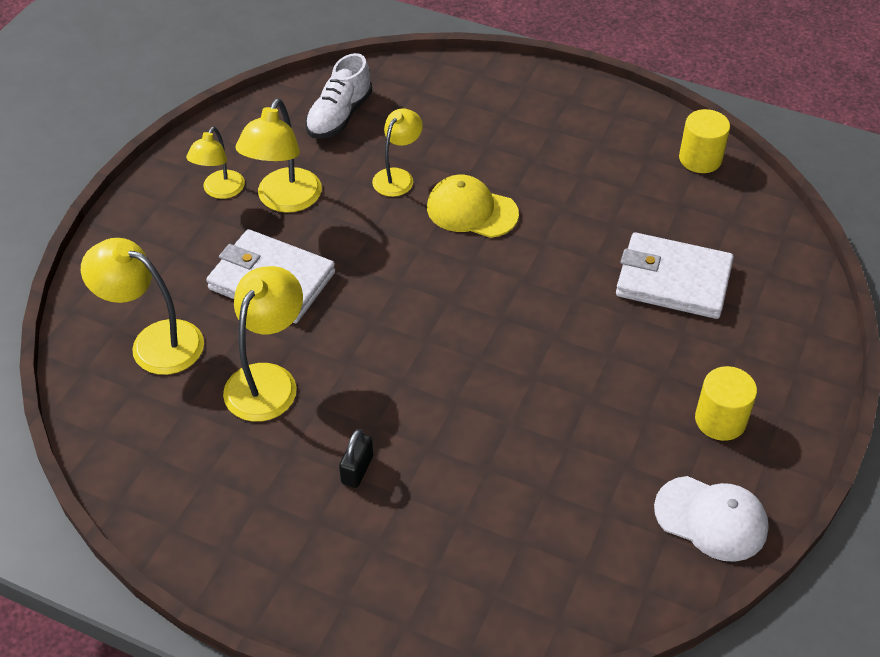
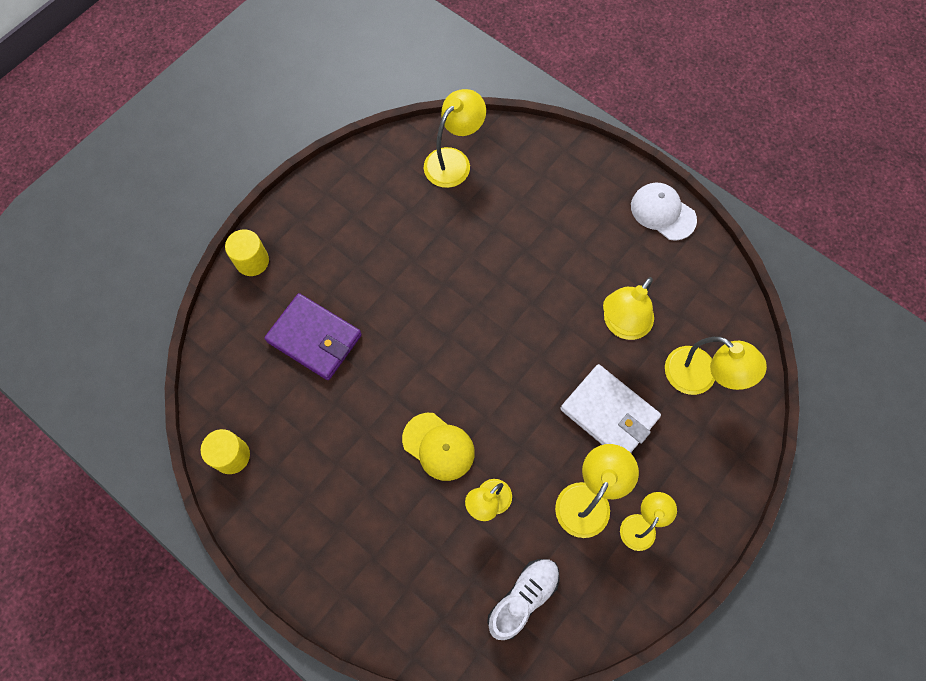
camera: 165 degrees left, 20 degrees up
black padlock [339,429,373,488] -> none
white wallet [616,232,734,319] -> purple wallet [264,293,362,380]
white cap [654,476,769,562] -> white cap moved to [631,182,697,241]
yellow cylinder [695,366,757,441] -> yellow cylinder moved to [225,229,269,276]
none -> yellow lamp [424,89,486,188]

